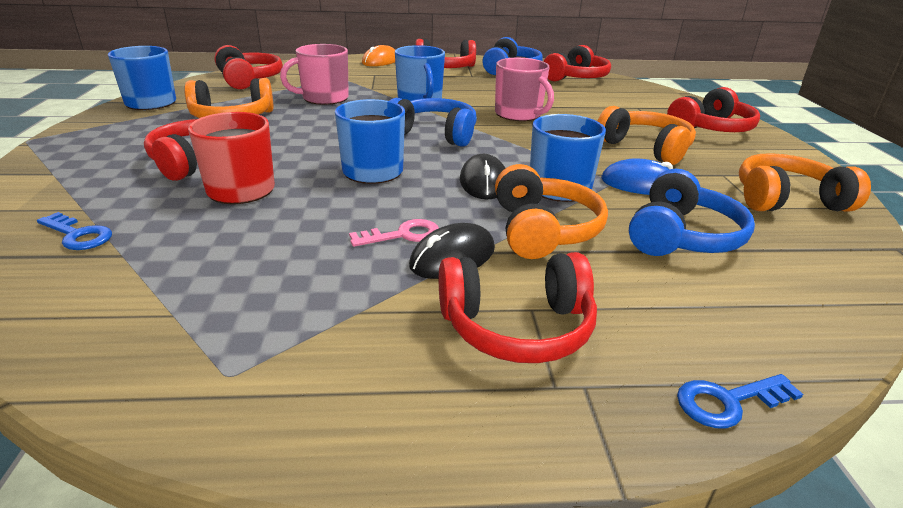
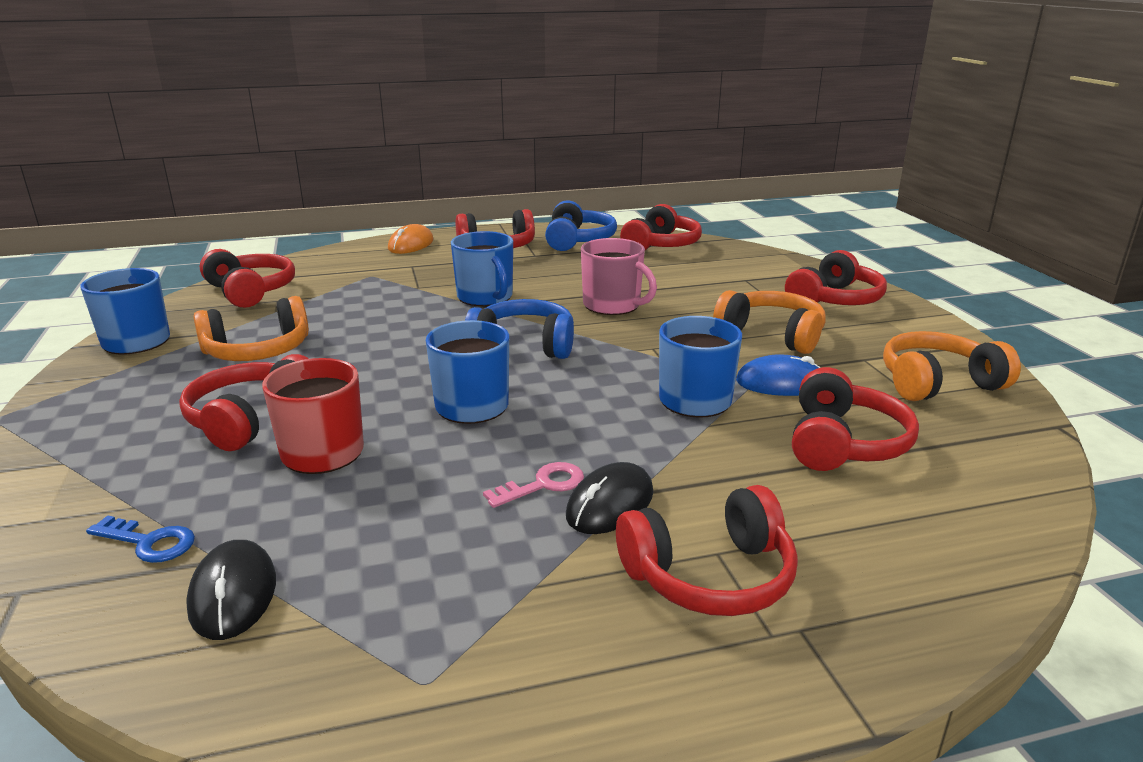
camera: 10 degrees left, 5 degrees down
pink mug [280,44,349,105] -> none
black mouse [460,154,506,199] -> black mouse moved to [186,540,276,640]
orange headphones [495,164,608,259] -> none
blue headphones [629,169,755,256] -> red headphones [792,367,919,471]
blue key [677,374,803,428] -> none

